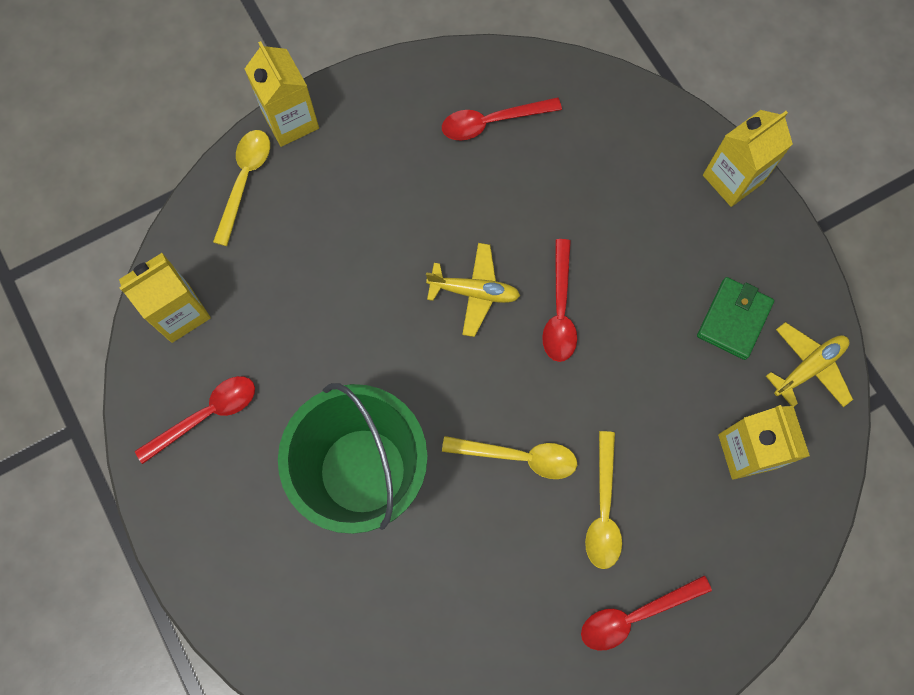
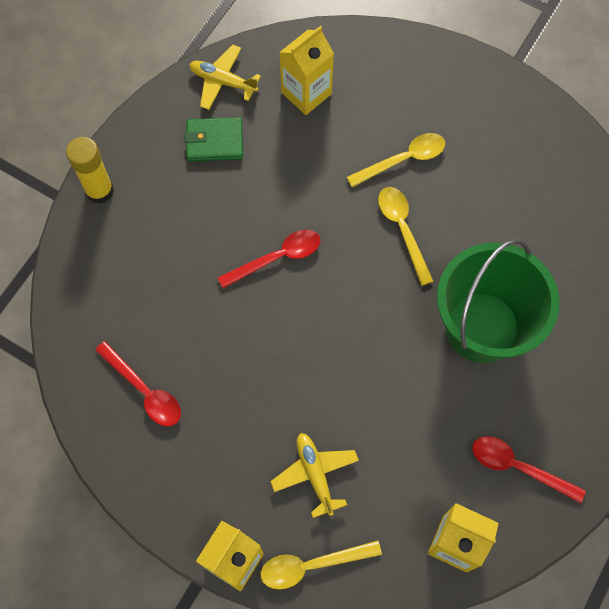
camera: 120 degrees left, 5 degrees down
yellow plane [426,243,520,337] -> yellow plane moved to [270,433,359,518]
red spoon [581,575,712,651] -> none
yellow carton [703,110,793,207] -> yellow glue stick [66,137,114,204]

